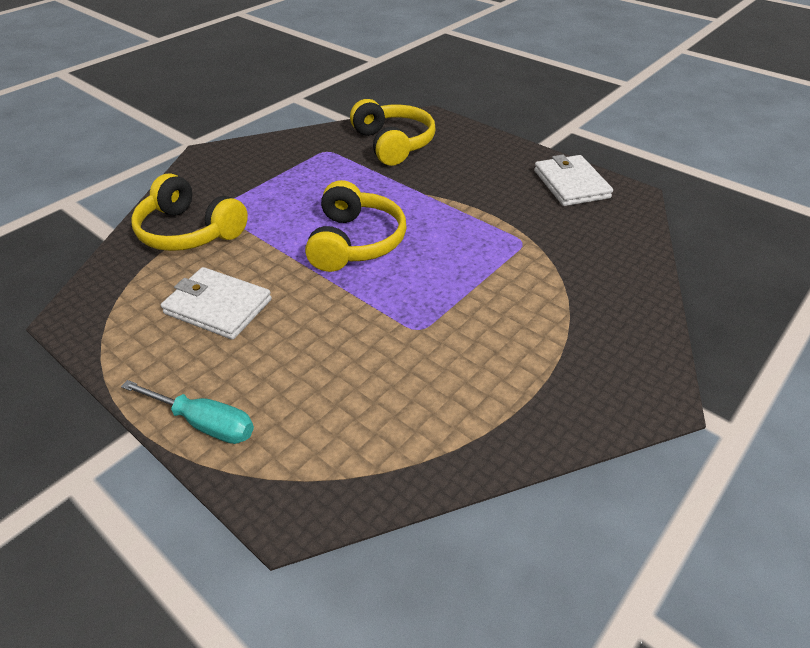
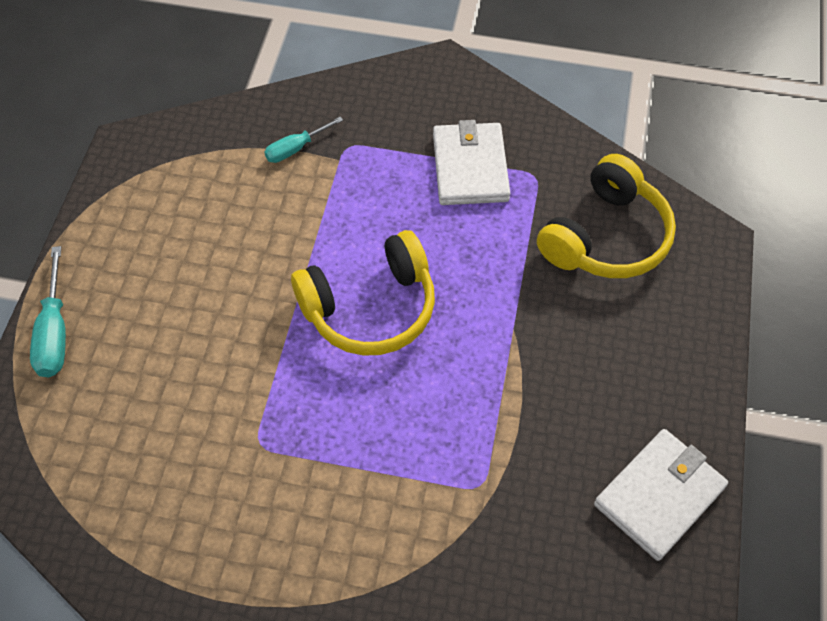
camera: 60 degrees right, 15 degrees up
yellow headphones [131,173,248,251] -> turquoise screwdriver [264,117,343,163]
white wallet [161,267,272,340] -> white wallet moved to [433,120,510,205]

